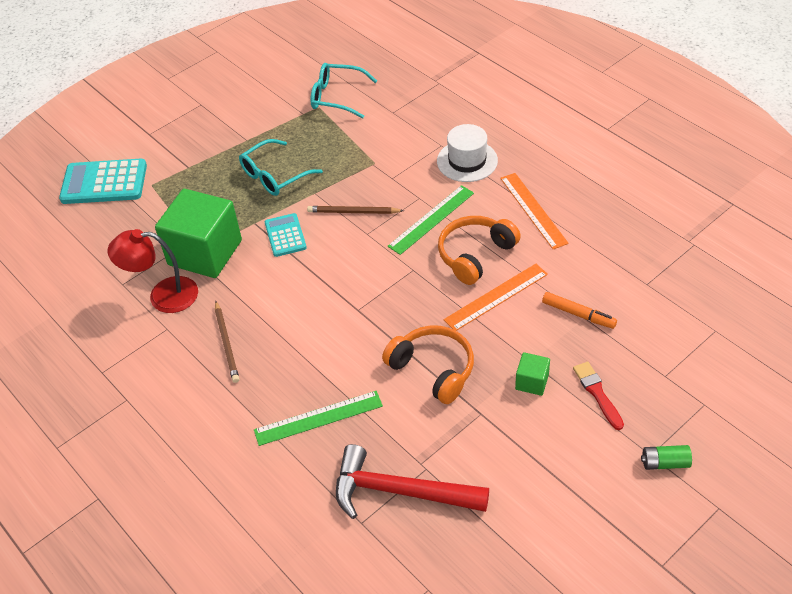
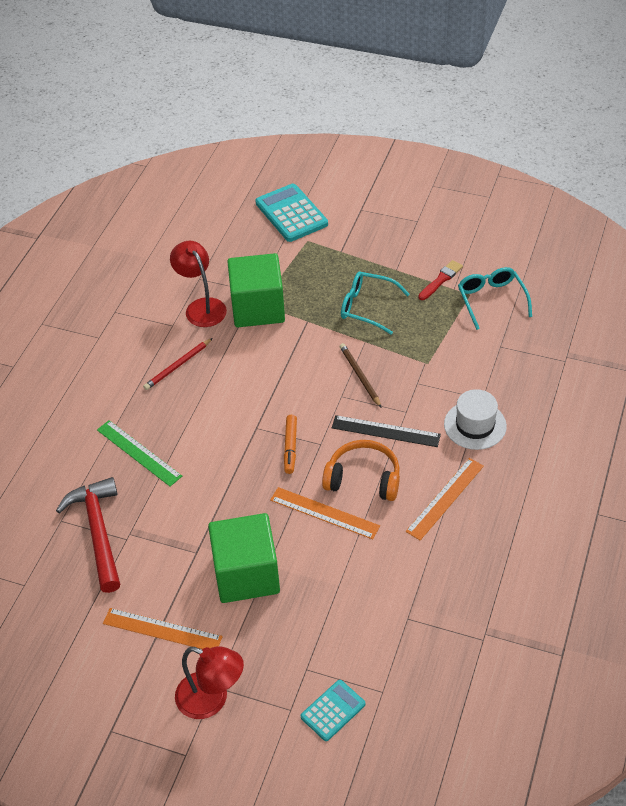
camera: 60 degrees right, 0 degrees up
brown pencil [215,301,239,383] -> red pencil [143,338,213,390]
turquoise calculator [265,213,307,257] -> turquoise calculator moved to [301,680,365,741]
orange headphones [382,325,474,404] -> none
green ruler [387,185,474,255] -> black ruler [332,415,441,447]
green cube [515,352,550,396] -> green cube [208,513,280,603], size x2.30
orange marker [542,292,617,329] -> orange marker moved to [284,415,297,474]
red brush [573,362,624,430] -> red brush moved to [418,260,463,300]
green battery [641,445,692,470] -> red lamp [175,646,244,719]
none -> orange ruler [103,608,223,649]

